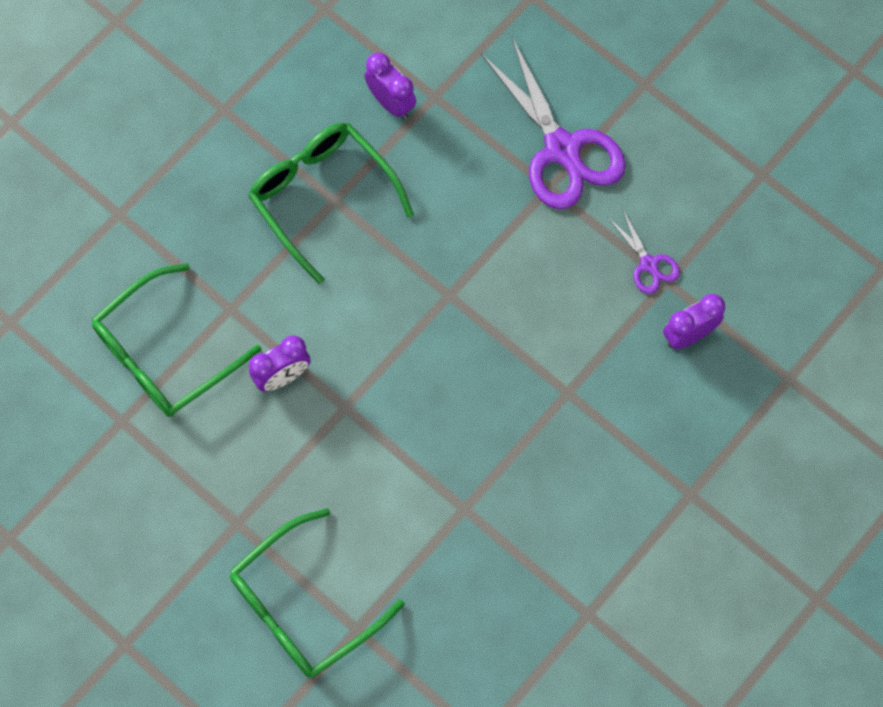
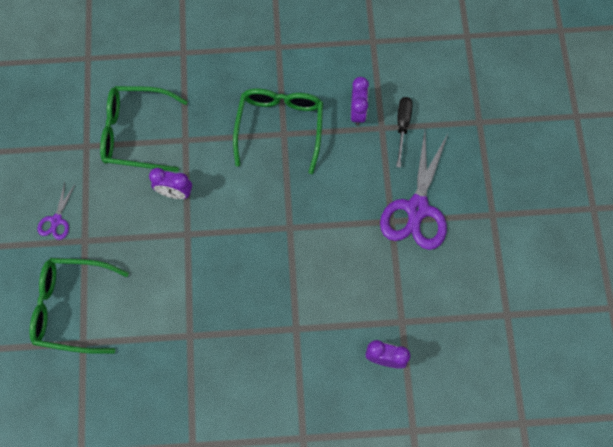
camera: 45 degrees right, 0 degrees up
purple scissors [608,210,680,294] -> purple scissors moved to [37,182,76,240]
none -> black screwdriver [396,97,413,168]

